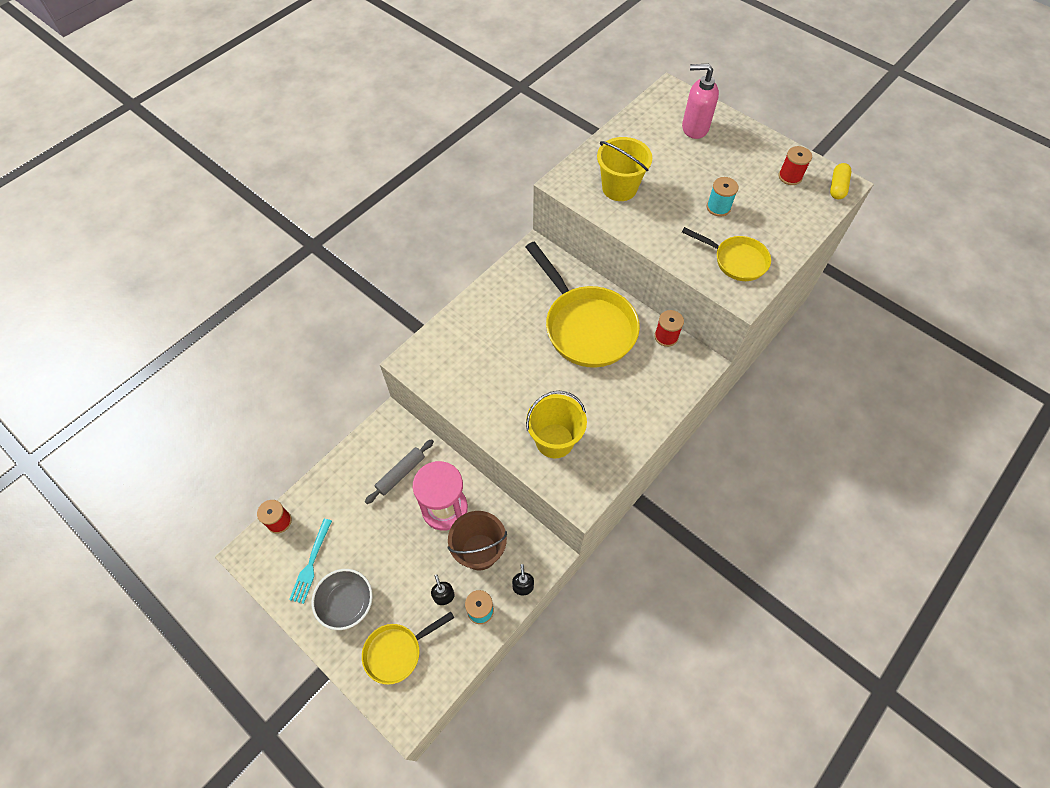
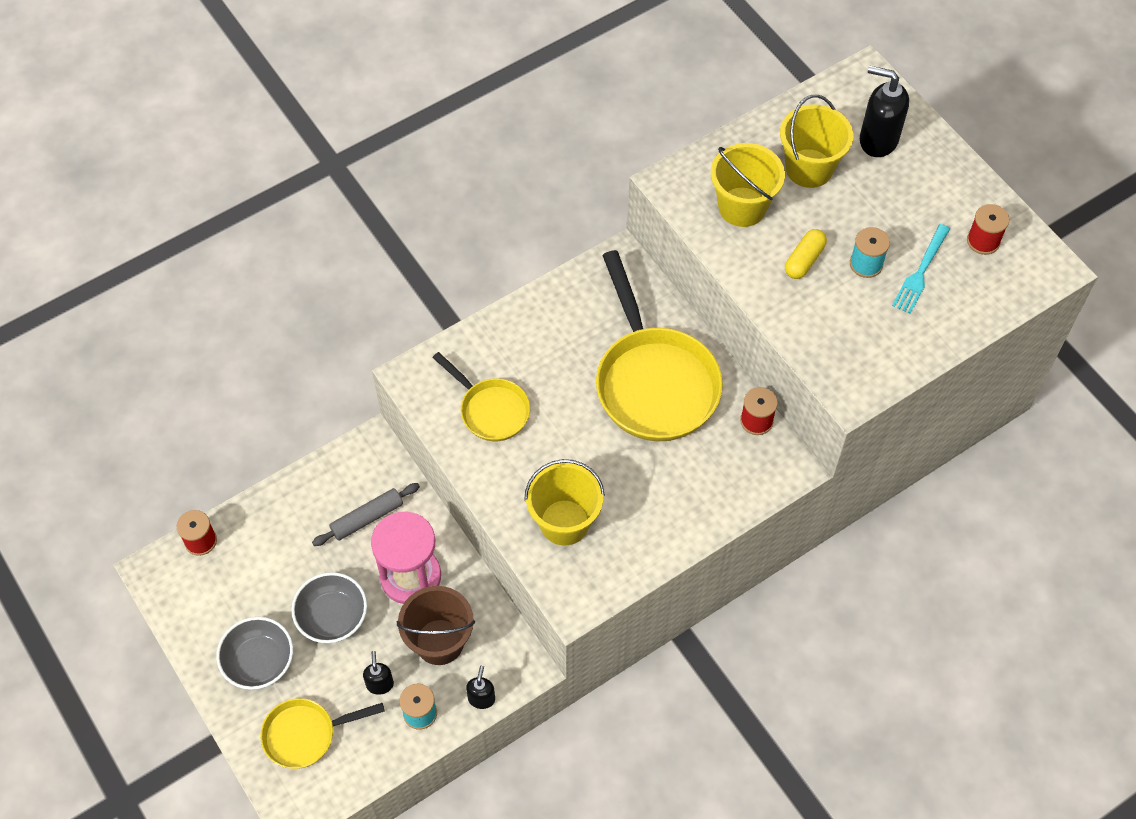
camera: 15 degrees right, 0 degrees up
turquoise fork [289,519,332,604] -> turquoise fork moved to [892,224,950,314]
pink soap dispenser [682,64,719,139] -> black soap dispenser [860,66,909,157]
yellow pan [682,227,771,281] -> yellow pan moved to [433,352,530,441]
yellow capsule [830,163,851,199] -> yellow capsule moved to [785,229,827,279]
none -> grey bowl [291,572,367,643]
none -> yellow bucket [780,95,853,188]

